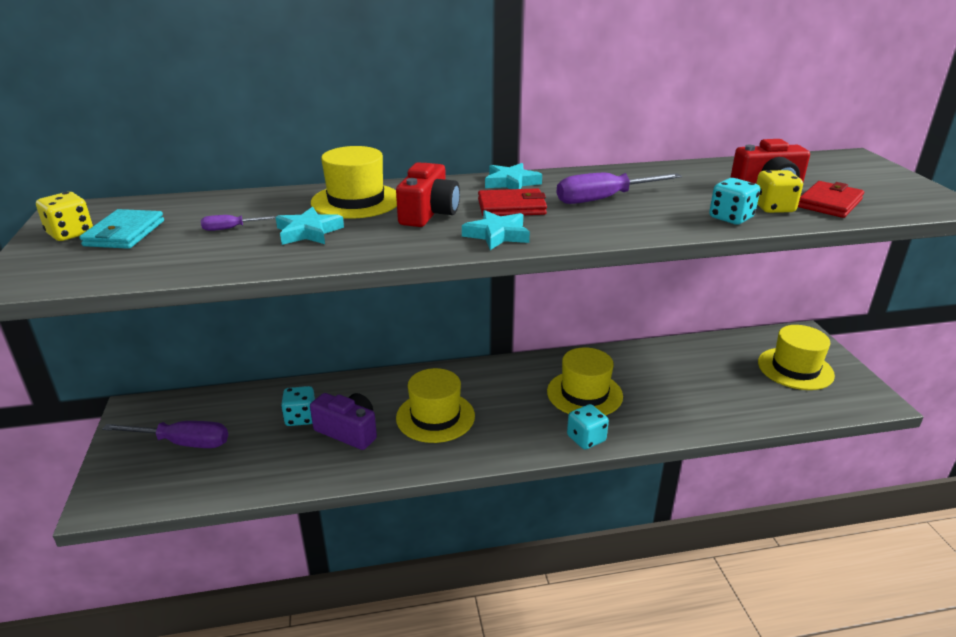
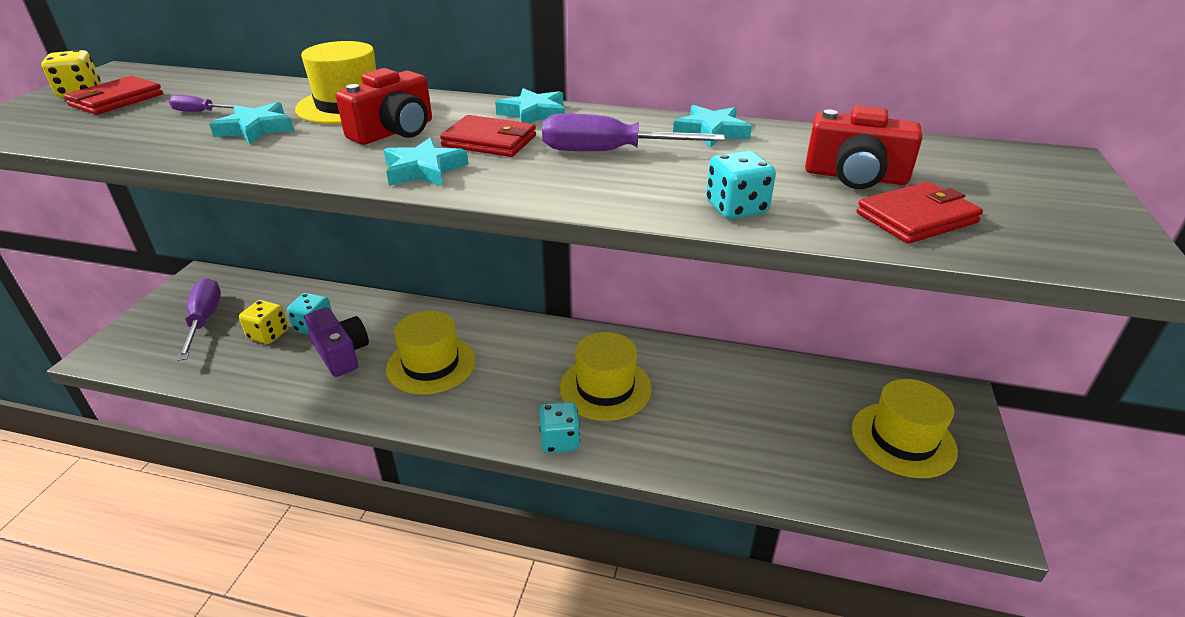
camera: 25 degrees right, 5 degrees up
turquoise wallet [79,209,164,249] -> red wallet [64,76,163,115]
purple screwdriver [102,421,228,448] -> purple screwdriver turned 135 degrees counterclockwise [177,278,221,361]
yellow dice [756,170,803,213] -> yellow dice moved to [239,300,289,344]
none -> turquoise star [673,105,752,148]

